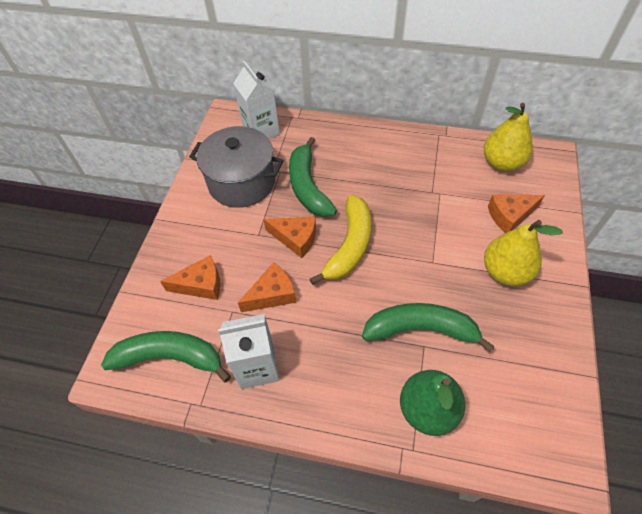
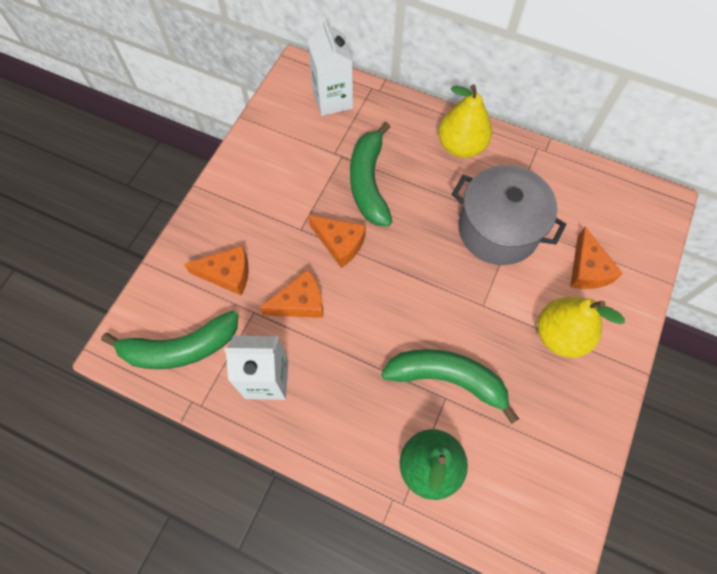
camera: 10 degrees right, 10 degrees up
green banana [101,331,231,382] -> green banana turned 150 degrees clockwise [101,311,238,369]
grey pot [189,126,284,208] -> grey pot moved to [452,165,566,265]
yellow banana [310,195,371,285] -> none
yellow pear [483,103,533,172] -> yellow pear moved to [438,85,492,158]
orange cheese [488,194,545,233] -> orange cheese turned 90 degrees counterclockwise [570,226,623,289]

